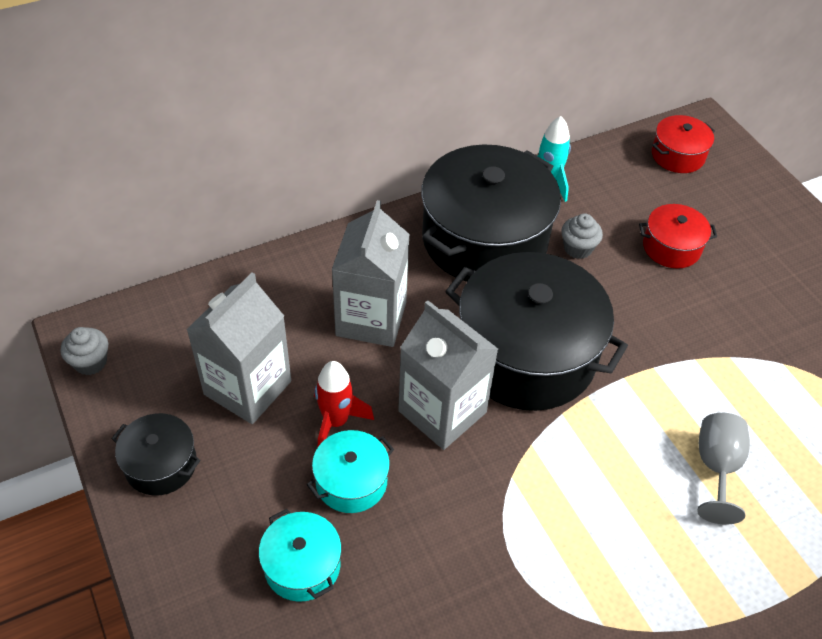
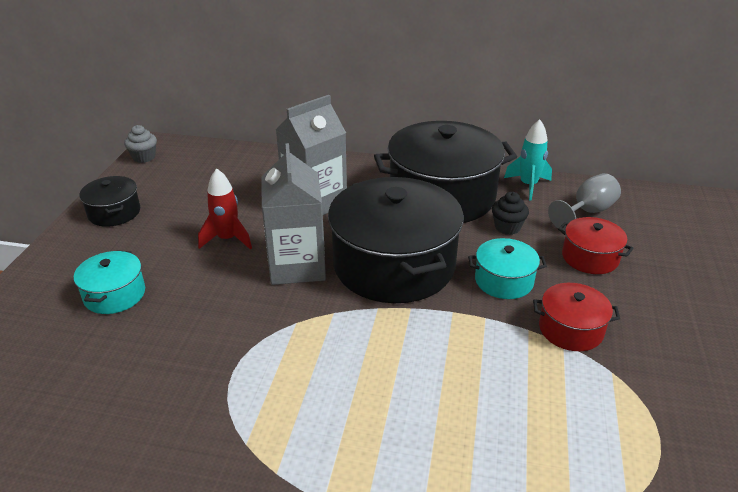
camera: 40 degrees right, 15 degrees down
grey carton [186,273,291,424] -> none
turquoise pot [307,430,394,513] -> turquoise pot moved to [468,238,547,299]
grey cupcake [561,214,603,259] -> black cupcake [492,192,529,235]
red pot [652,115,715,173] -> red pot moved to [533,283,620,351]
grey goblet [697,413,750,525] -> grey goblet moved to [548,173,621,231]

